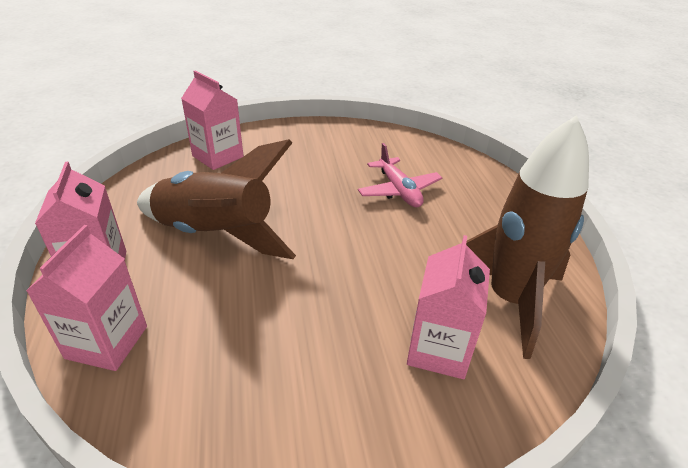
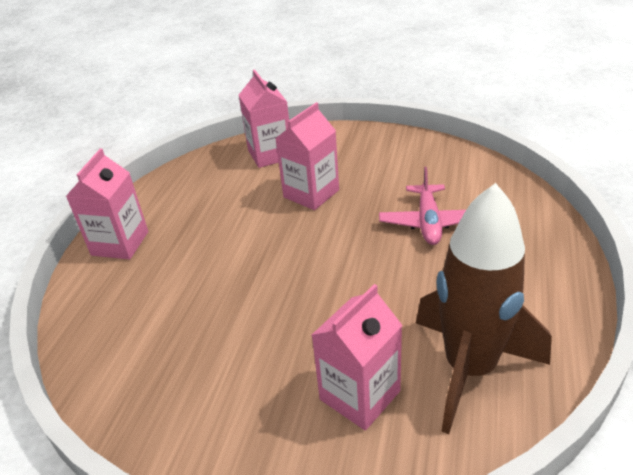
camera: 30 degrees right, 0 degrees up
pink carton [26,225,147,371] -> pink carton moved to [275,102,339,210]
brown rocket [137,139,296,259] -> none

